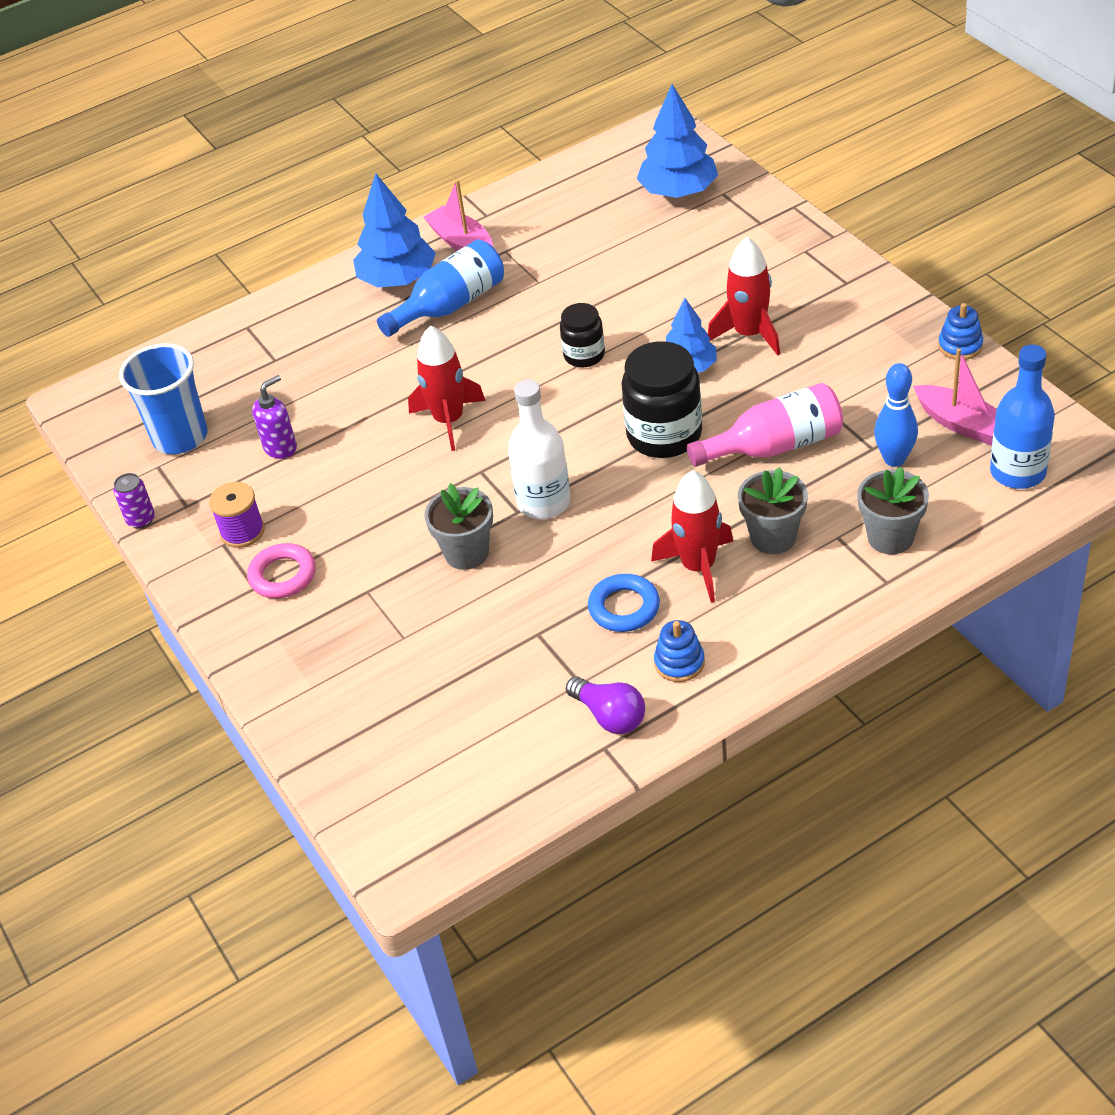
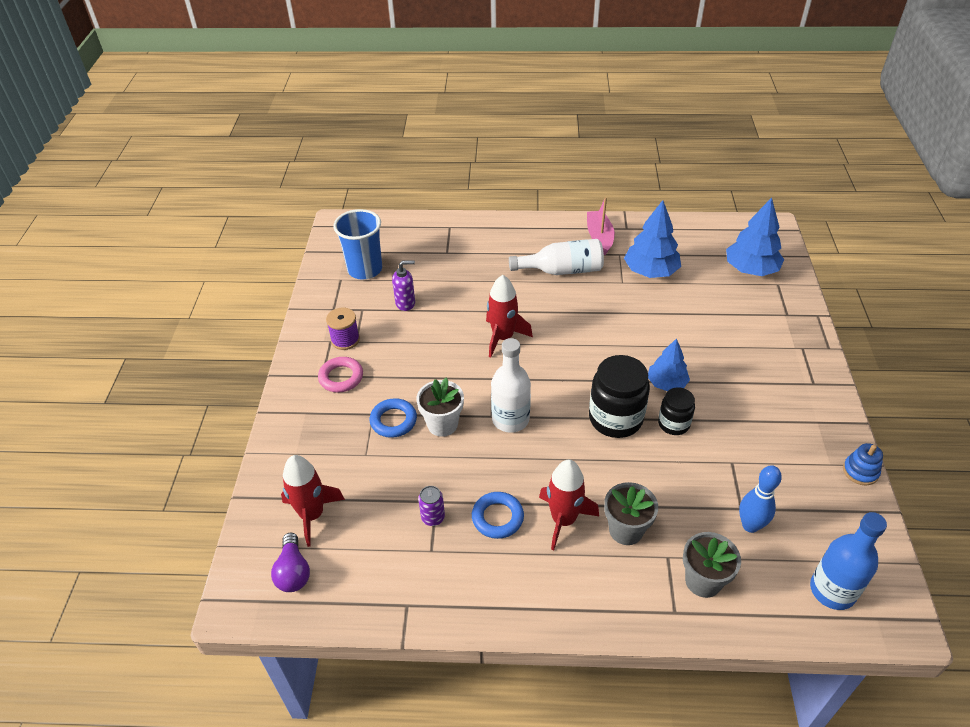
camera: 30 degrees right, 0 degrees up
purple can [113,473,155,529] -> purple can moved to [418,486,445,526]
blue tree [353,173,436,288] -> blue tree moved to [624,200,681,278]
blue bottle [377,240,504,337] -> white bottle [509,239,604,275]
grey flower pot [424,483,493,570] -> white flower pot [416,378,464,437]
black jar [560,303,605,367] -> black jar moved to [658,387,695,435]
purple light bulb [566,676,645,734] -> purple light bulb moved to [271,533,310,592]
blue stacking toy [654,620,705,682] -> none
pink bottle [687,383,843,467] -> none
red rocket [708,237,780,355] -> red rocket moved to [281,455,345,547]
pink boat [913,348,997,446] -> none
none -> blue ring [370,398,417,438]

